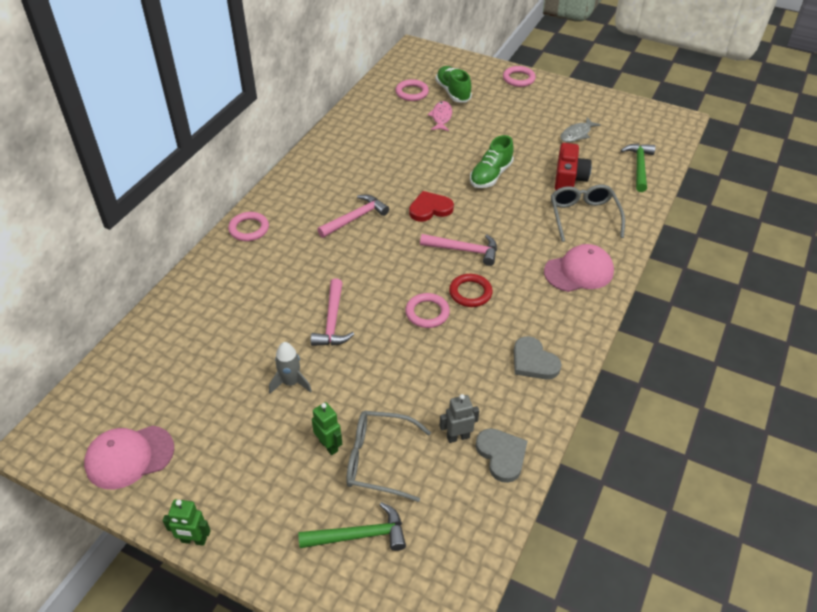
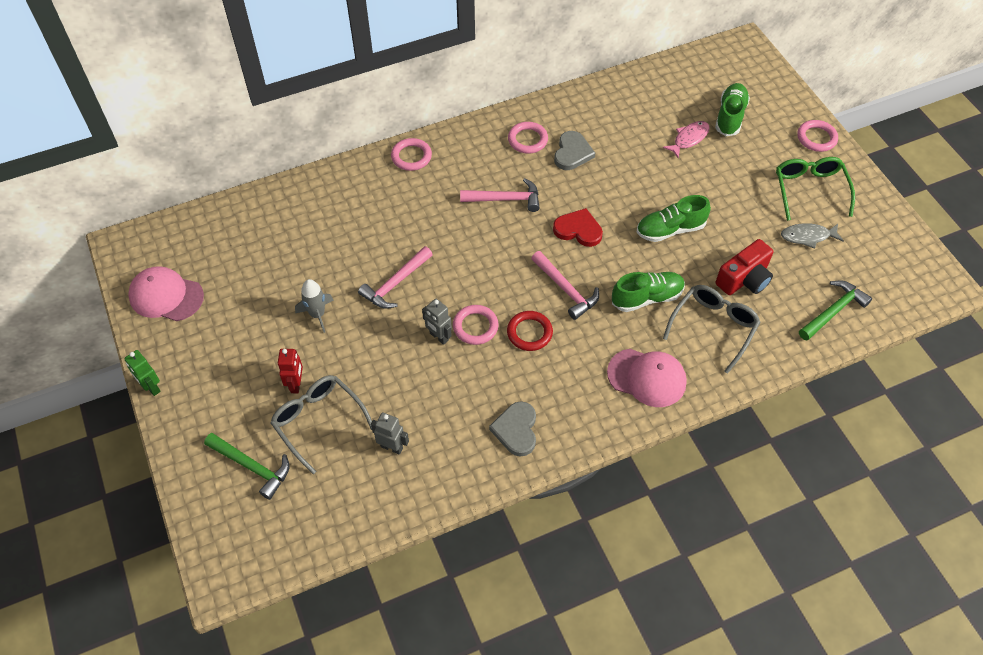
camera: 40 degrees right, 10 degrees up
green robot [312,402,342,455] -> red robot [278,349,303,393]
pink ring [395,79,429,101] -> pink ring moved to [508,122,548,154]
grey heart [475,428,528,483] -> grey heart moved to [554,131,595,170]
none -> grey robot [422,299,452,345]
none -> green shoe [612,272,685,312]
none -> green glasses [776,157,855,221]

